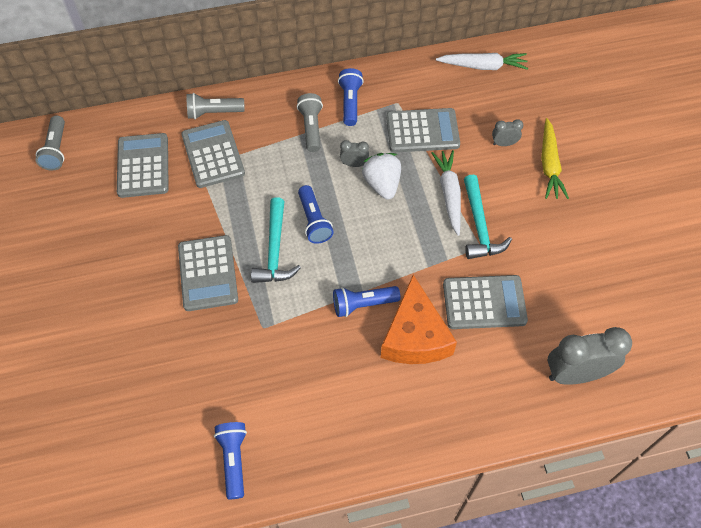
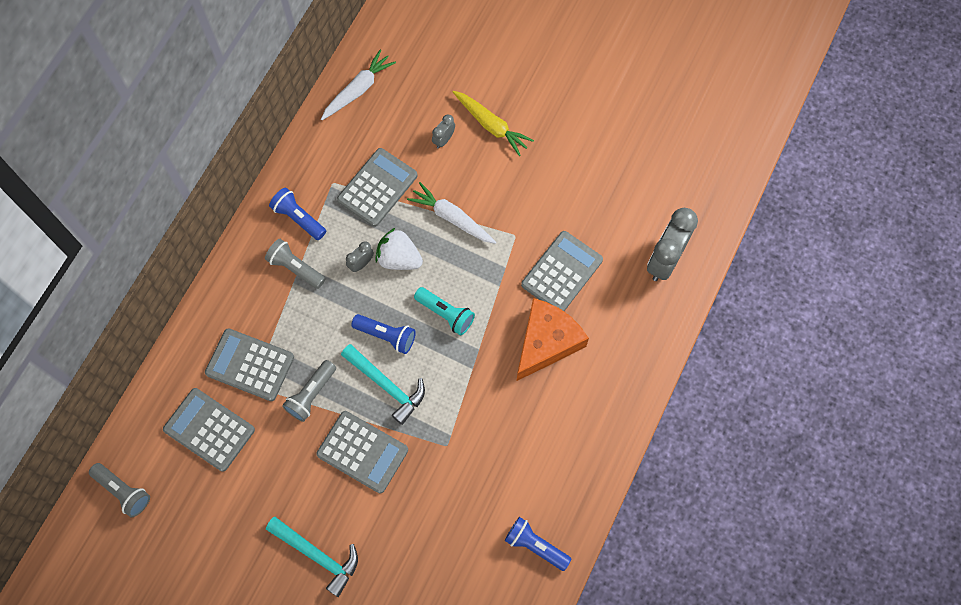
camera: 50 degrees left, 10 degrees up
grey flashlight [186,93,245,119] -> grey flashlight moved to [282,360,336,422]
blue flashlight [333,286,401,317] -> none
orange cheese [381,275,457,364] -> orange cheese turned 90 degrees counterclockwise [517,298,589,381]
turquoise hammer [464,174,512,259] -> turquoise hammer moved to [266,517,358,597]
none -> turquoise flashlight [414,287,475,335]

